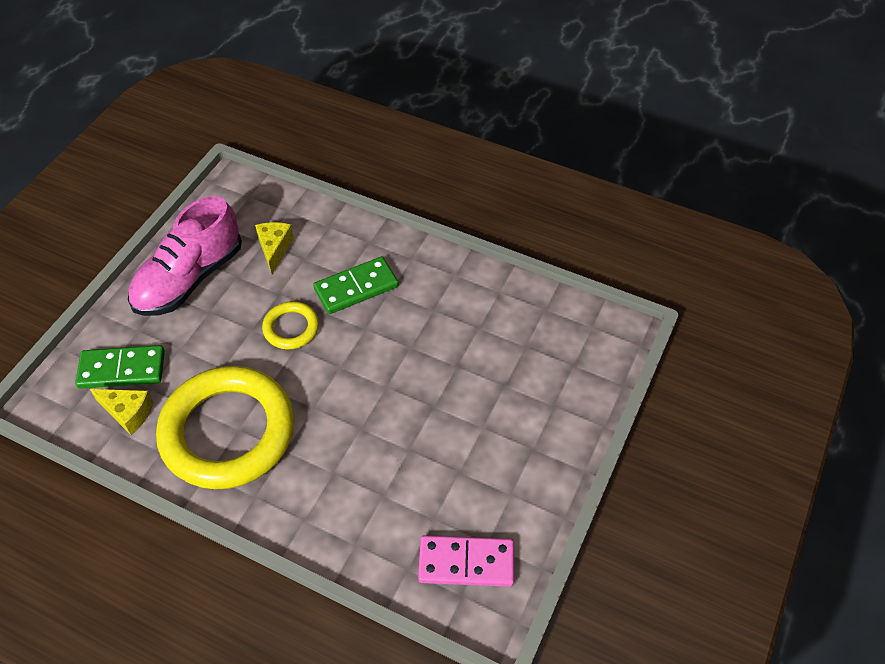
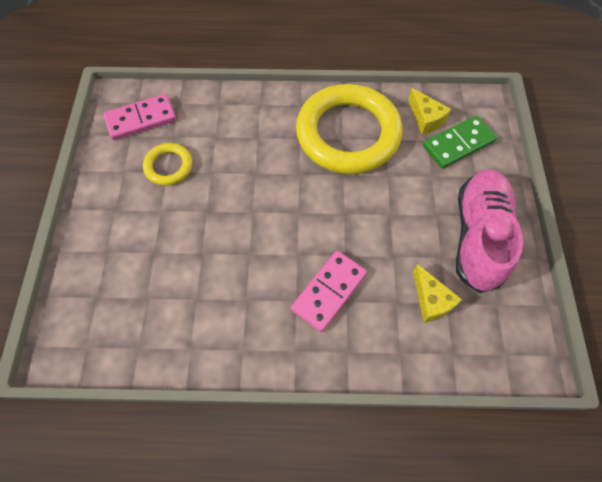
camera: 155 degrees right, 10 degrees up
yellow cheese [90,389,154,435] -> yellow cheese turned 120 degrees counterclockwise [408,88,451,134]
yellow ring [262,301,319,350] -> yellow ring moved to [143,143,192,186]
green domino [313,257,398,314] -> pink domino [291,251,367,332]

